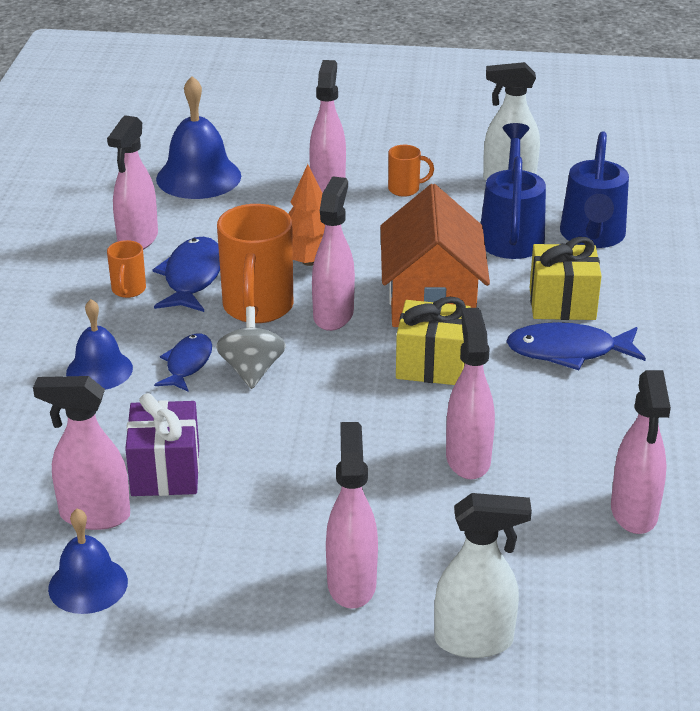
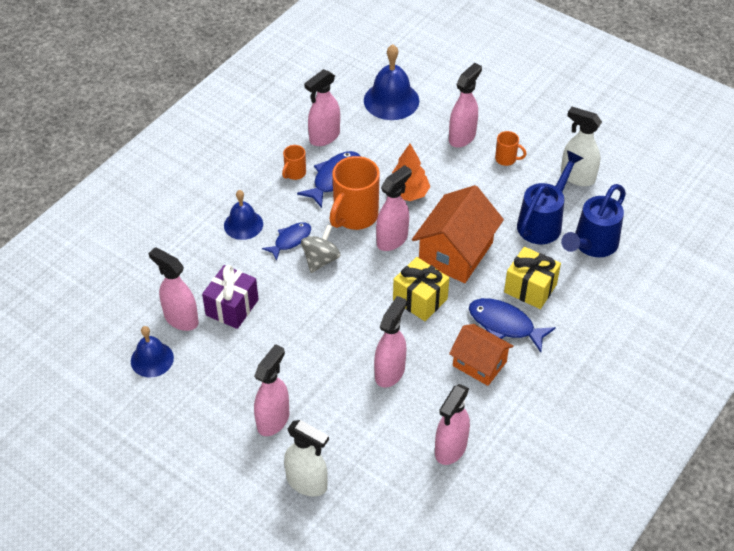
camera: 30 degrees right, 15 degrees up
none -> orange house [449,324,514,386]

